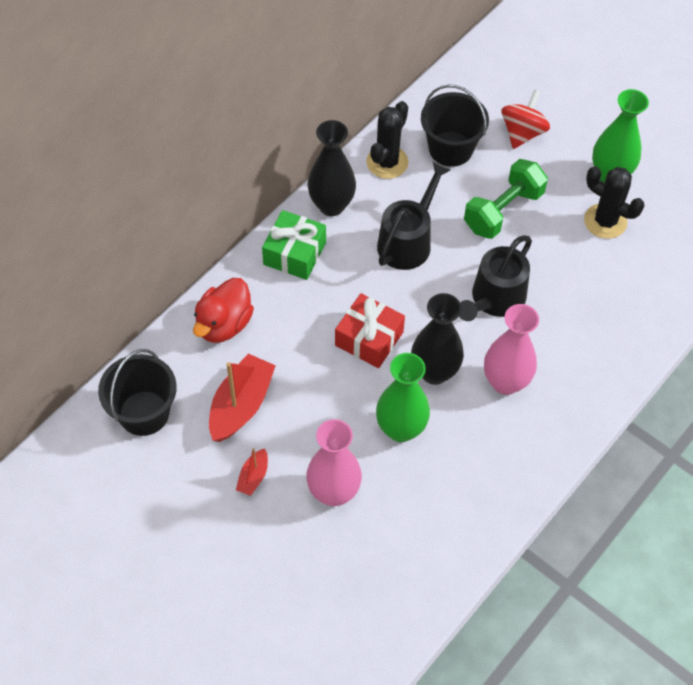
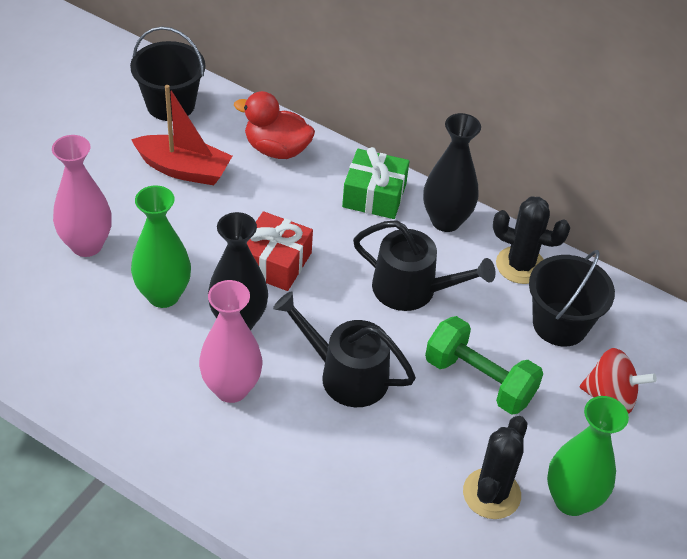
camera: 80 degrees right, 10 degrees down
red boat [236,448,268,496] -> none

